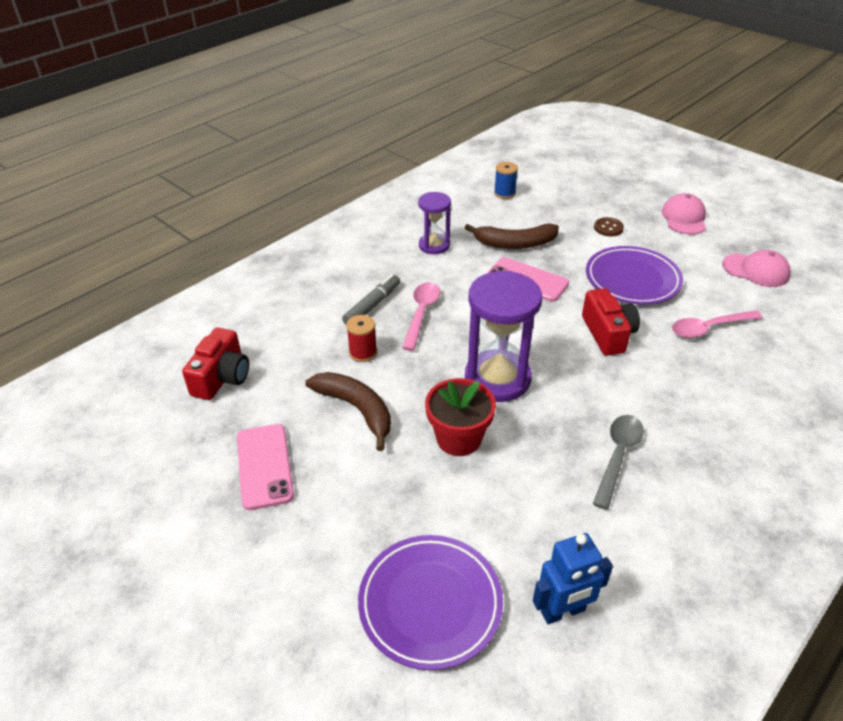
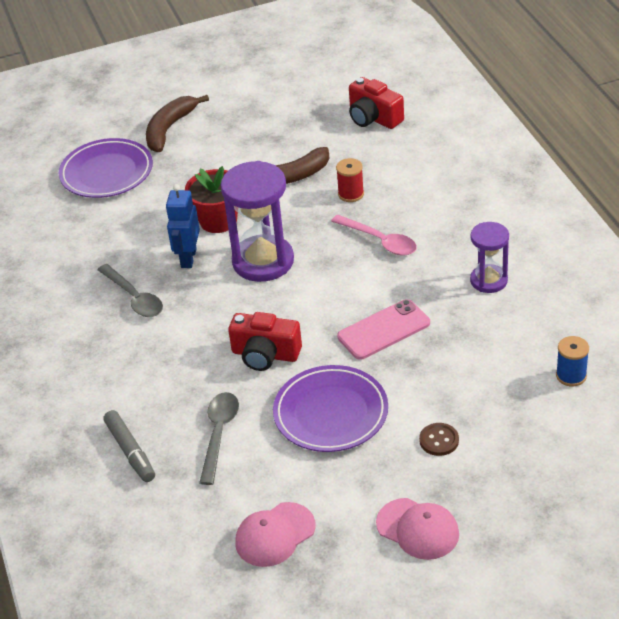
camera: 120 degrees right, 0 degrees up
pink phone [237,424,294,510] -> none
grey marker [342,274,400,325] -> grey marker moved to [103,410,155,482]
brown banana [464,223,559,249] -> brown banana moved to [146,95,209,152]
blue robot [533,533,613,624] -> blue robot moved to [166,184,200,268]
pink spoon [672,310,763,338] -> grey spoon [199,392,239,485]

